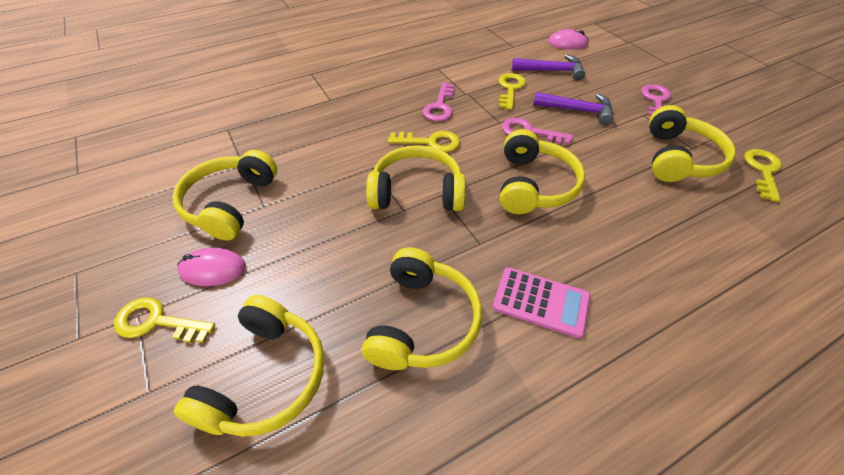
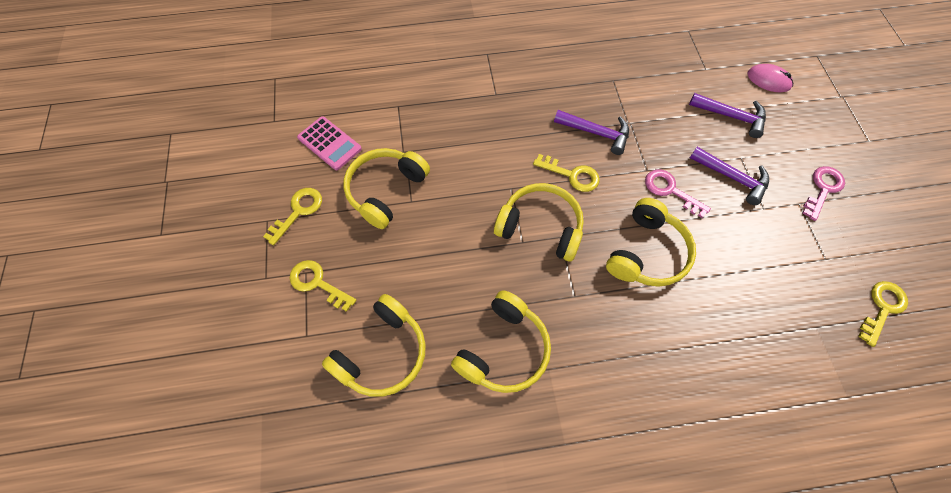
camera: 20 degrees right, 15 degrees up
pink mouse [177,248,246,286] -> none
pink key [423,83,454,121] -> purple hammer [554,110,629,155]
pink calculator [492,267,591,338] -> pink calculator moved to [297,116,362,170]
yellow key [498,73,526,110] -> yellow key moved to [263,188,322,245]
yellow headphones [649,105,735,182] -> none

